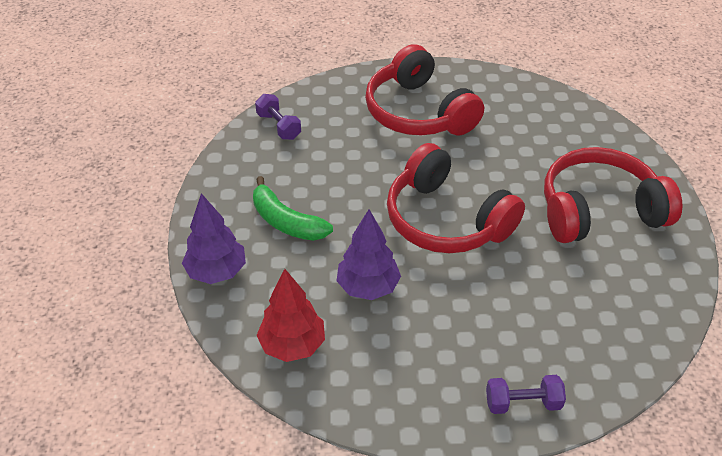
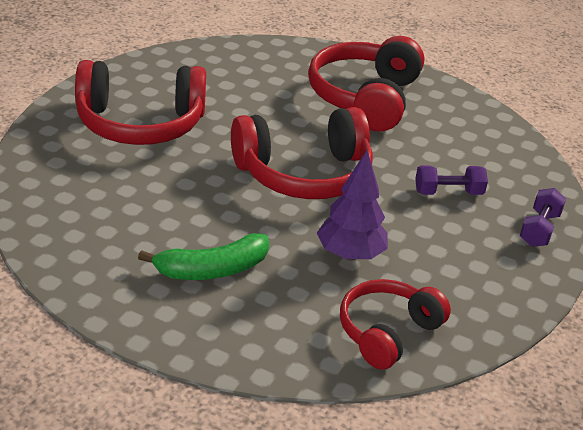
camera: 65 degrees left, 10 degrees down
purple tree [182,193,246,284] -> none
purple dumbbell [255,94,301,140] -> purple dumbbell moved to [415,166,488,195]
red tree [257,269,325,362] -> red headphones [340,279,451,369]

